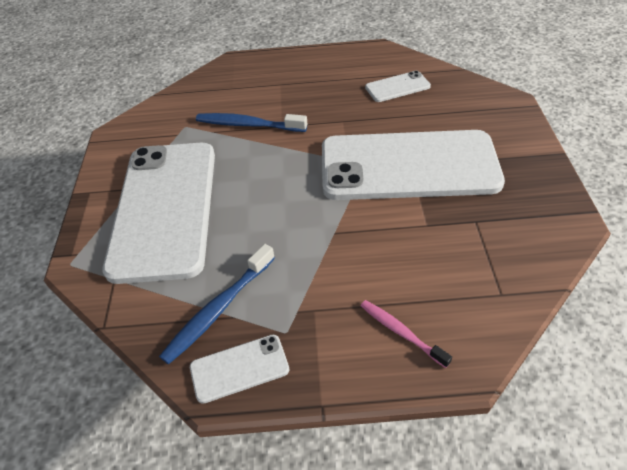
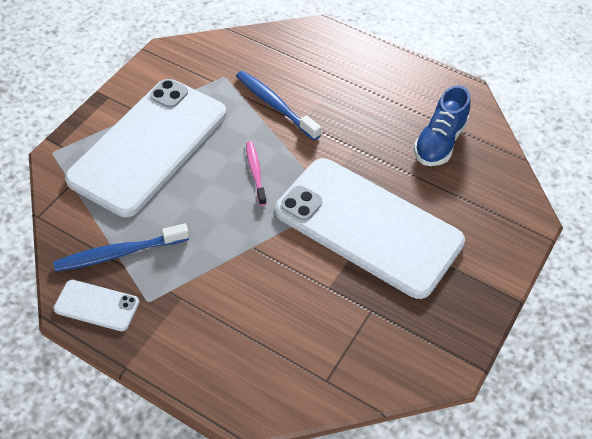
camera: 30 degrees right, 5 degrees up
pink toothbrush [361,300,452,368] -> pink toothbrush moved to [246,141,267,206]
white phone [365,71,431,102] -> blue shoe [414,85,470,166]

